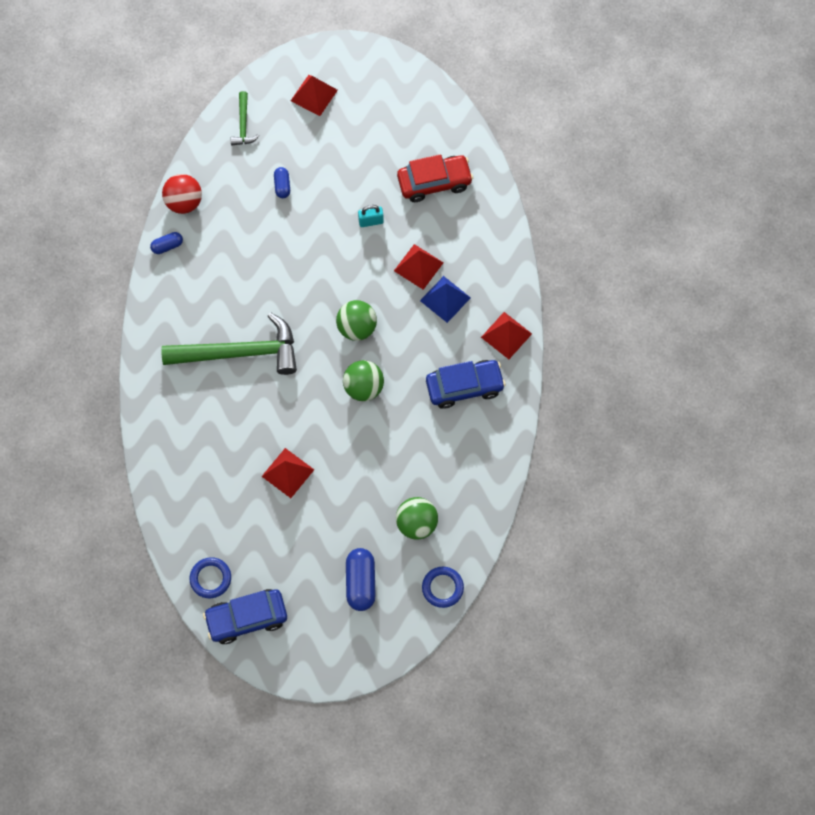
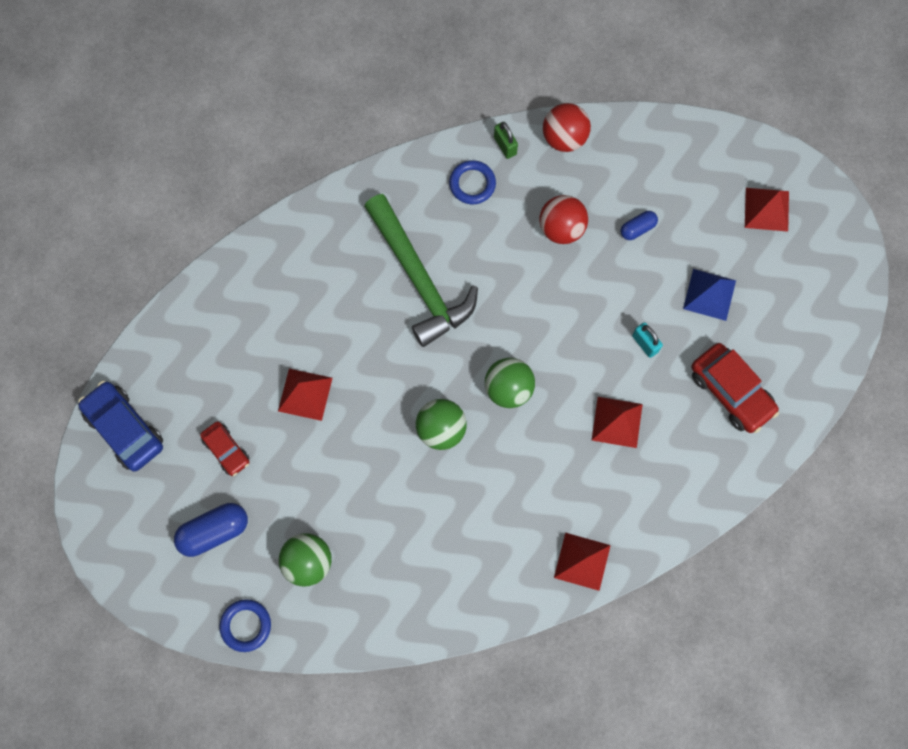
camera: 65 degrees right, 5 degrees up
blue capsule [150,232,183,254] -> green padlock [494,122,518,159]
blue ring [189,557,231,598] -> blue ring moved to [449,160,496,204]
green hammer [231,91,259,145] -> none
blue pyramid [420,276,471,323] -> blue pyramid moved to [683,269,736,321]
blue car [426,360,506,409] -> none
none -> red car [200,421,250,476]
none -> red ball [539,195,588,244]

